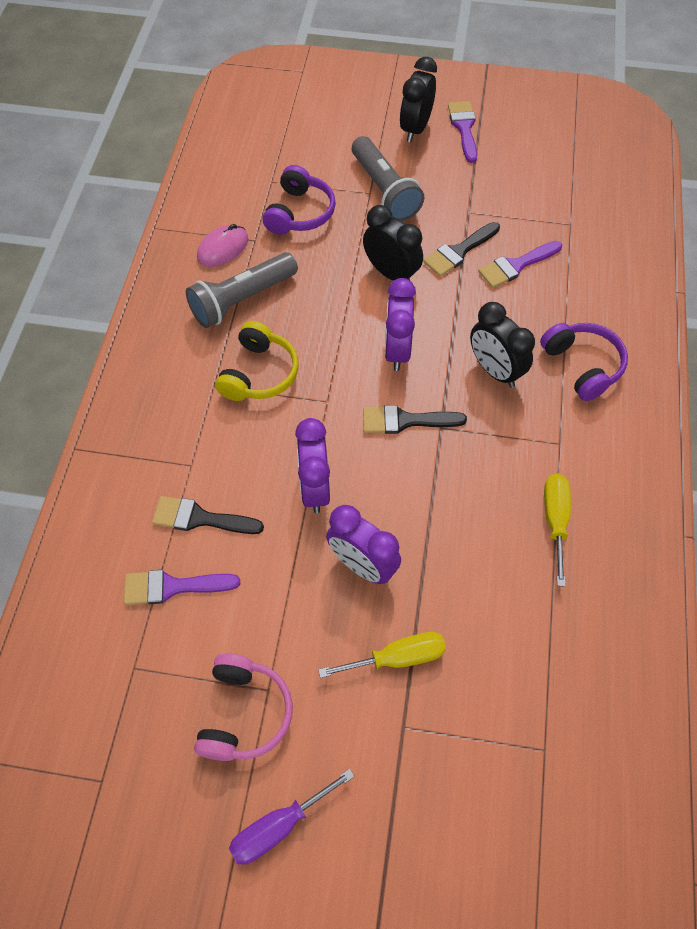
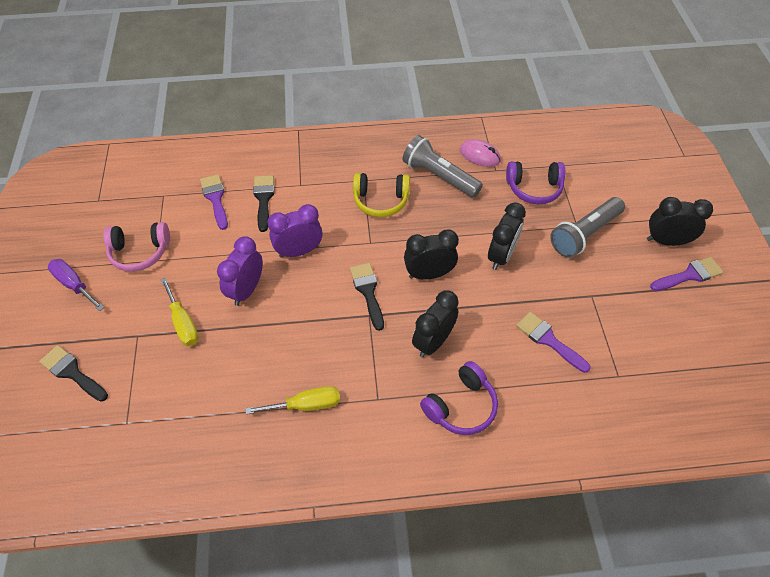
camera: 75 degrees right, 5 degrees down
purple clock [385,278,416,371] -> black clock [404,229,459,280]
black brush [423,222,500,277] -> black brush moved to [39,345,108,402]

